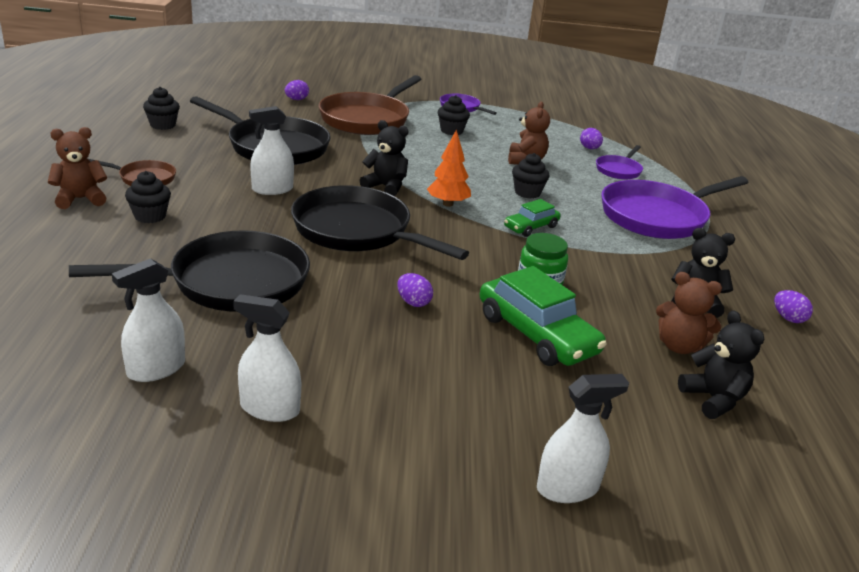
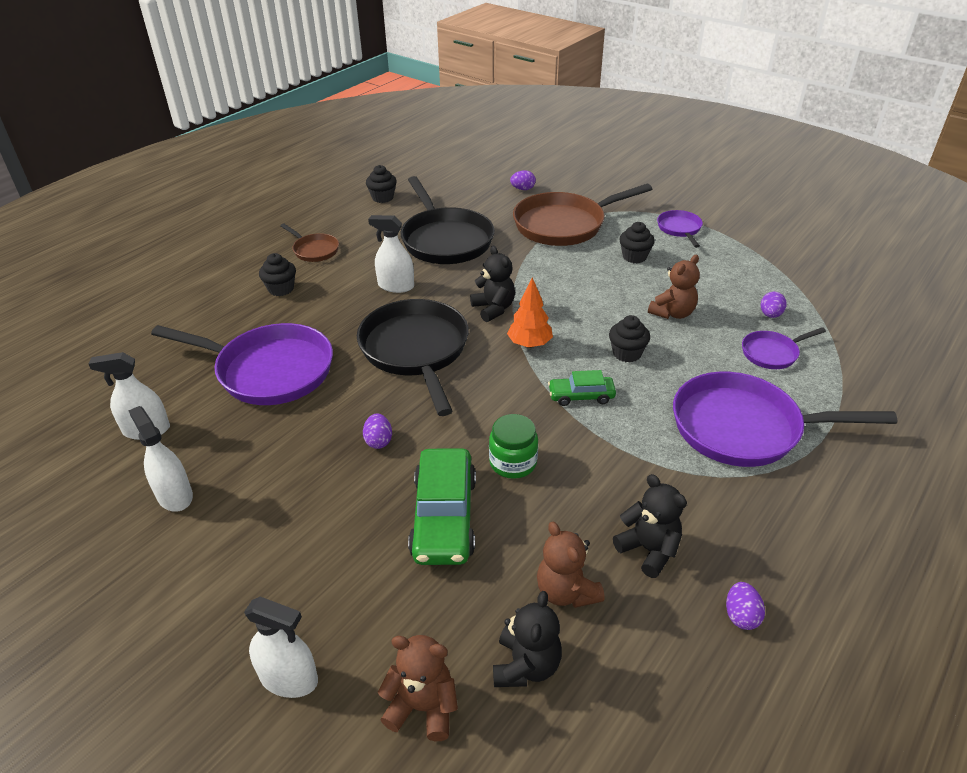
camera: 40 degrees right, 10 degrees up
brown teddy bear [48,127,107,209] -> brown teddy bear moved to [378,635,458,741]
black pan [69,230,310,312] -> purple pan [151,323,333,405]

